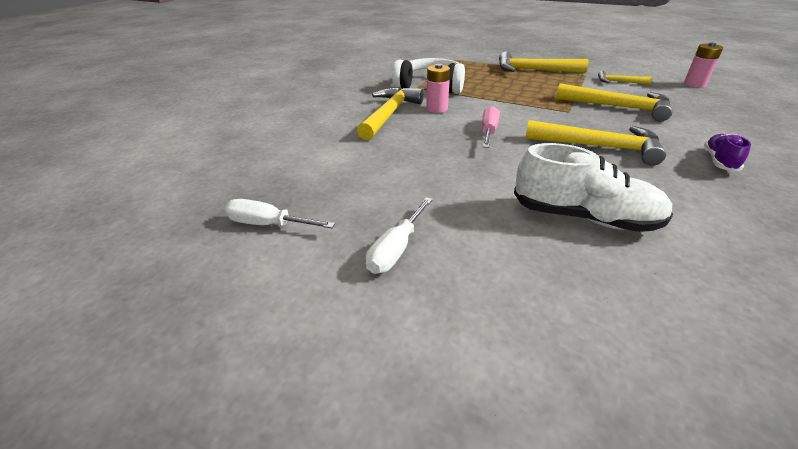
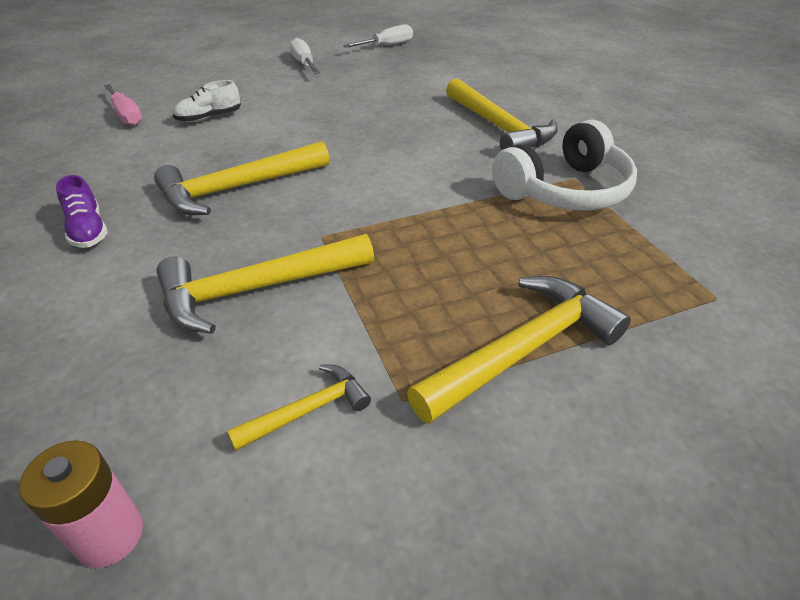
camera: 130 degrees right, 5 degrees up
pink battery [426,64,450,113] -> none
pink screwdriver [482,106,500,148] -> pink screwdriver moved to [104,84,142,126]
white shoe [514,143,673,232] -> white shoe [173,80,241,122], size x0.55

